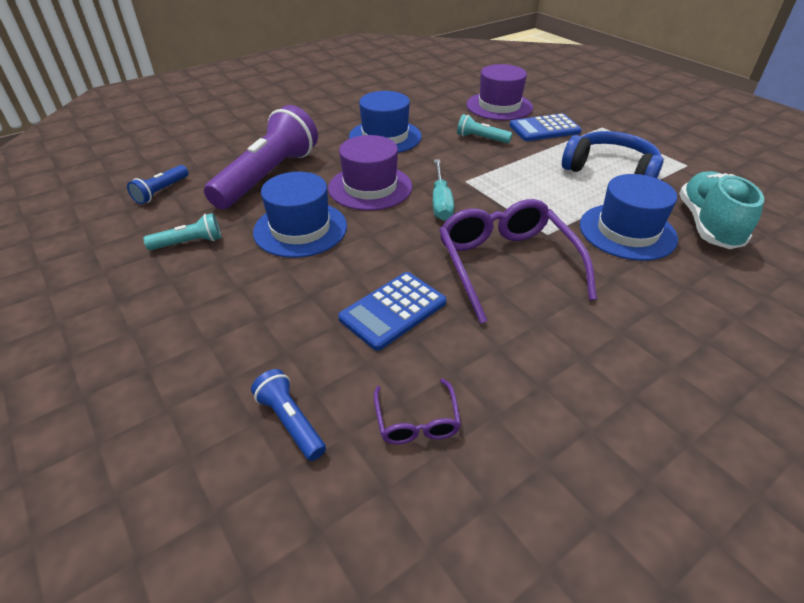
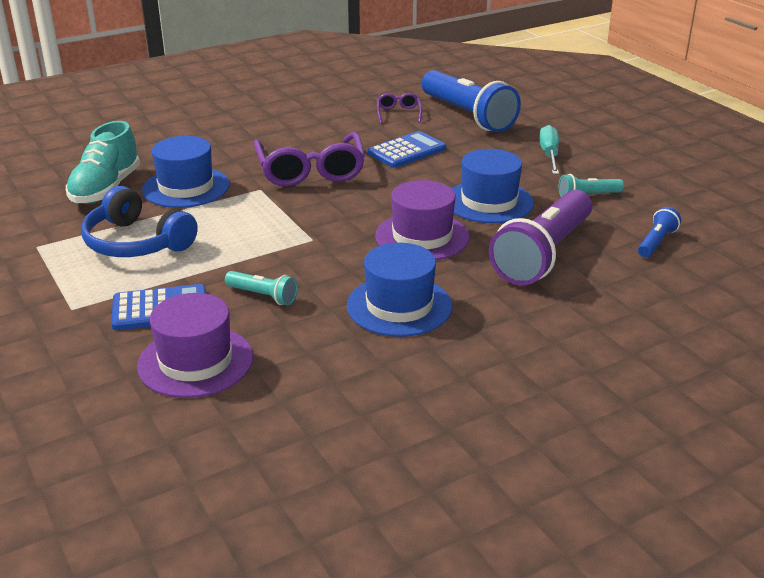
camera: 175 degrees left, 10 degrees down
blue flashlight [251,369,326,461] -> blue flashlight [421,70,521,132], size x2.24
turquoise screwdriver [433,159,454,221] -> turquoise screwdriver moved to [539,125,559,174]

